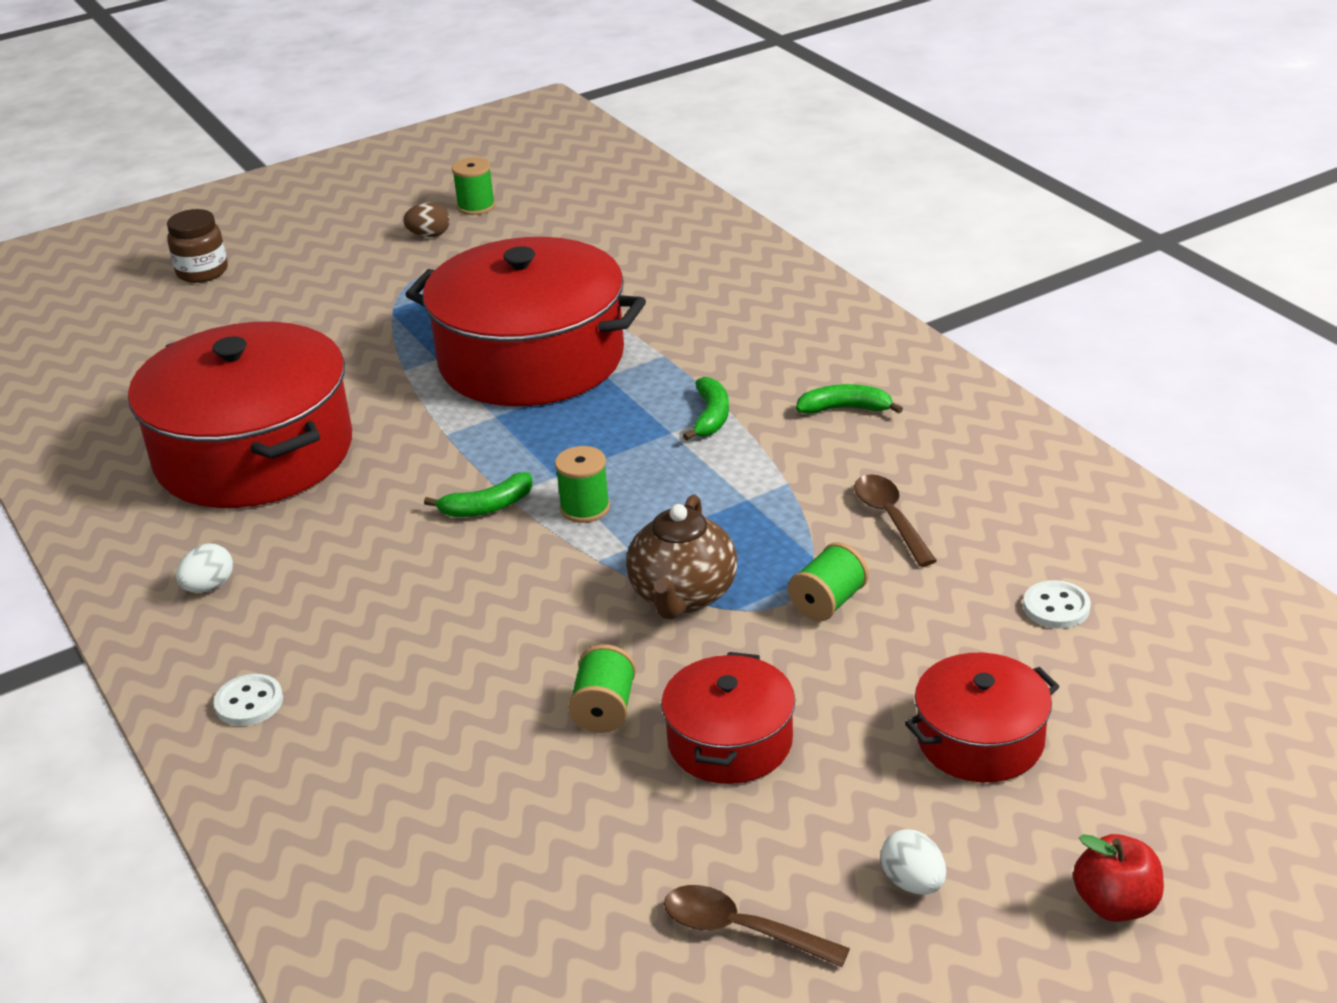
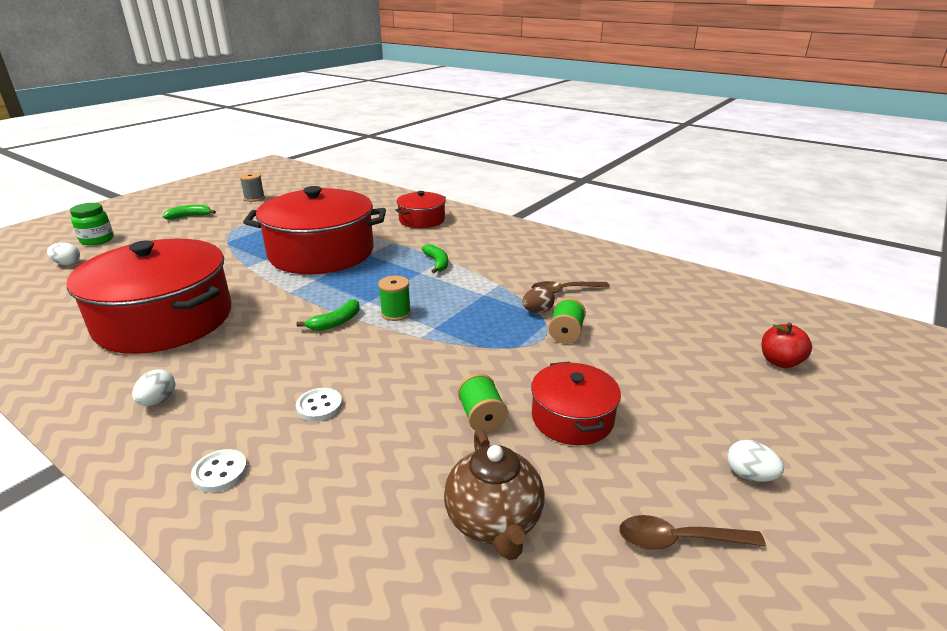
camera: 25 degrees left, 5 degrees down
brown jar [167,209,228,283] -> green jar [70,203,114,245]
brown egg [403,202,450,237] -> brown egg moved to [522,287,555,313]
green spool [452,157,495,215] -> grey spool [239,173,265,202]
brown teapot [626,494,737,619] -> brown teapot moved to [444,429,545,560]
green banana [796,384,903,414] -> green banana moved to [163,205,216,219]
brown spoon [854,474,937,567] -> brown spoon turned 60 degrees counterclockwise [531,281,610,294]
red pot [905,653,1060,782] -> red pot moved to [395,191,446,228]
white button [1023,580,1091,629] -> white button moved to [296,388,343,421]
red apple [1073,834,1164,922] -> red apple moved to [762,322,812,368]
none -> white egg [47,242,80,265]

